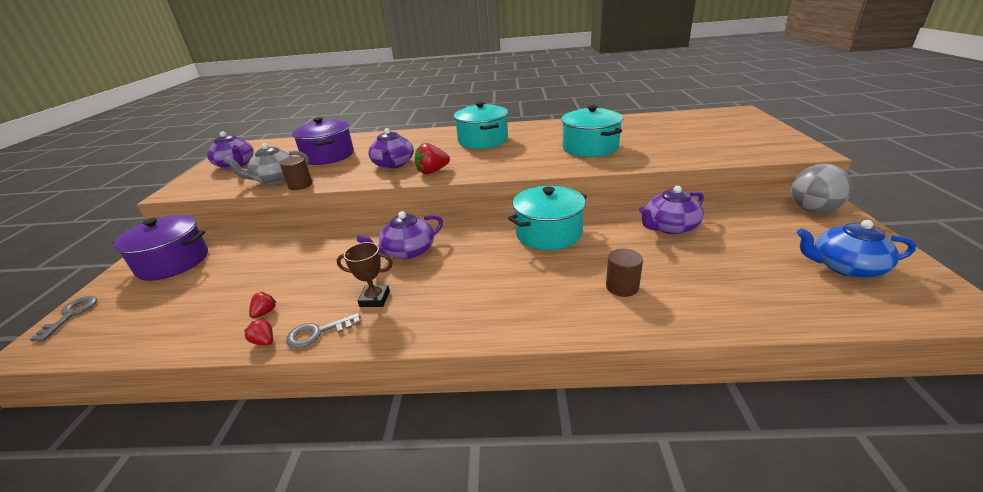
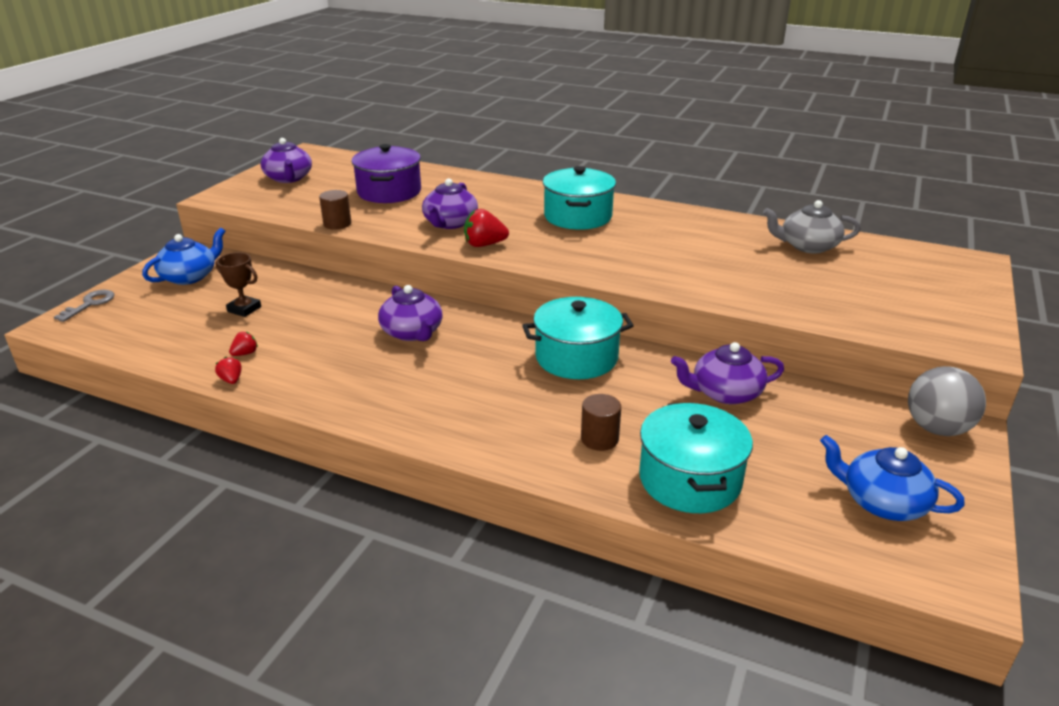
camera: 20 degrees right, 0 degrees up
purple pot [112,215,208,281] -> blue teapot [142,228,225,285]
grey teapot [224,143,309,185] -> grey teapot moved to [763,200,860,254]
grey key [286,313,361,348] -> none
brown trophy [337,242,393,307] -> brown trophy moved to [215,252,261,317]
purple teapot [357,211,443,259] -> purple teapot turned 105 degrees counterclockwise [378,285,443,341]
turquoise pot [561,105,623,157] -> turquoise pot moved to [639,403,753,513]

